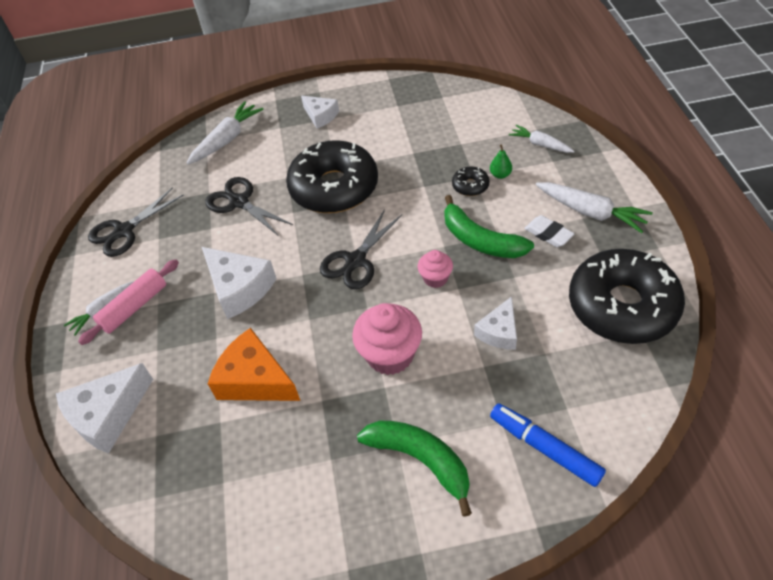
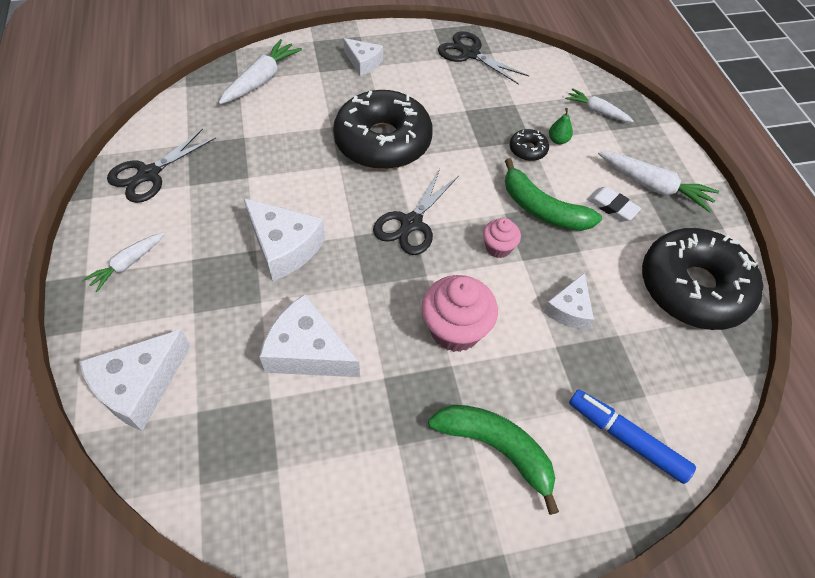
camera: 10 degrees left, 5 degrees up
pink rolling pin [78,259,179,345] -> none
black scissors [205,177,293,235] -> black scissors moved to [438,31,529,85]
orange cheese [208,328,300,401] -> white cheese [259,294,360,377]

